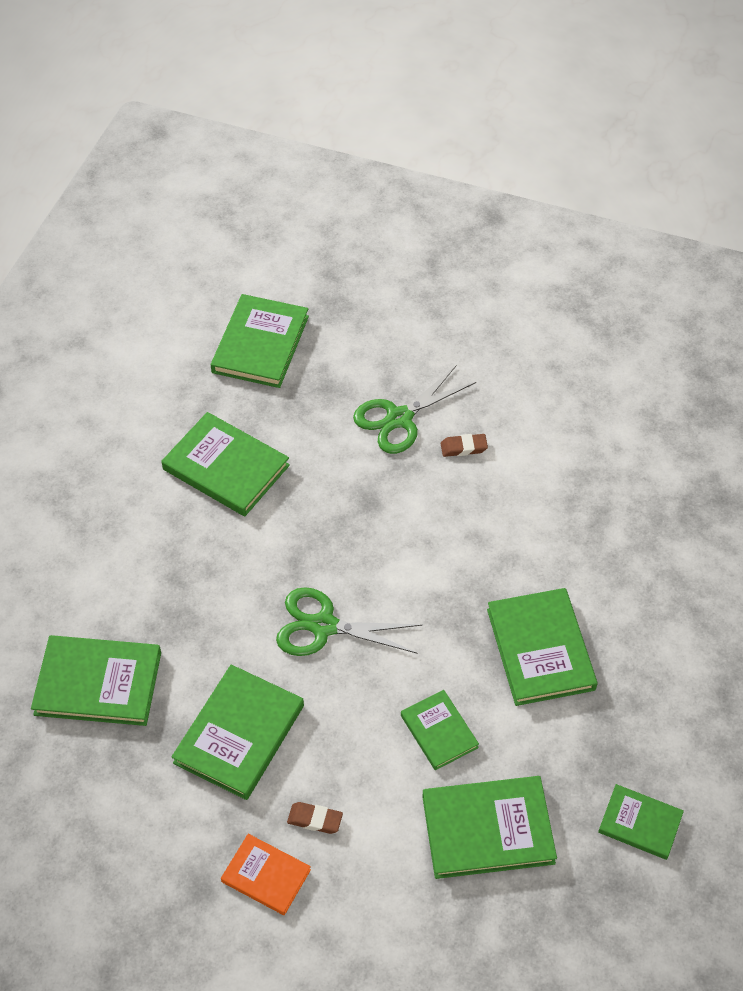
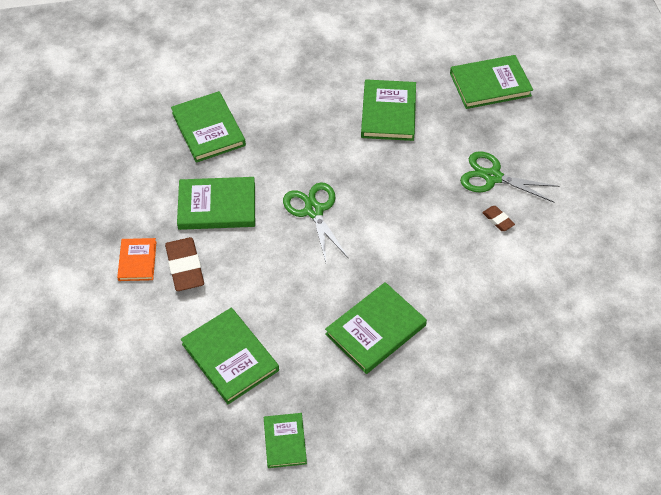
camera: 60 degrees right, 0 degrees up
brown eraser [287,802,343,834] -> brown eraser [165,237,204,291], size x1.93
green book [401,690,479,770] -> none

